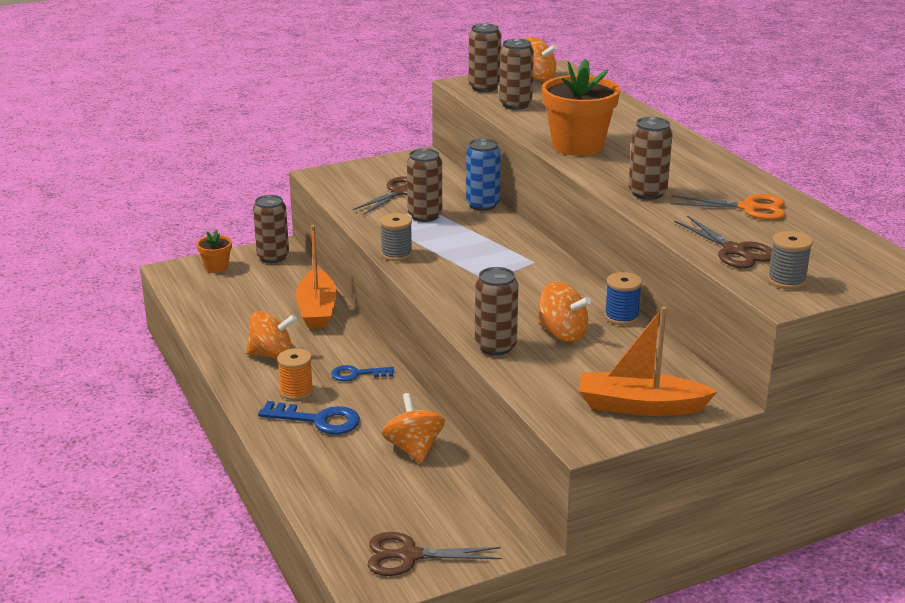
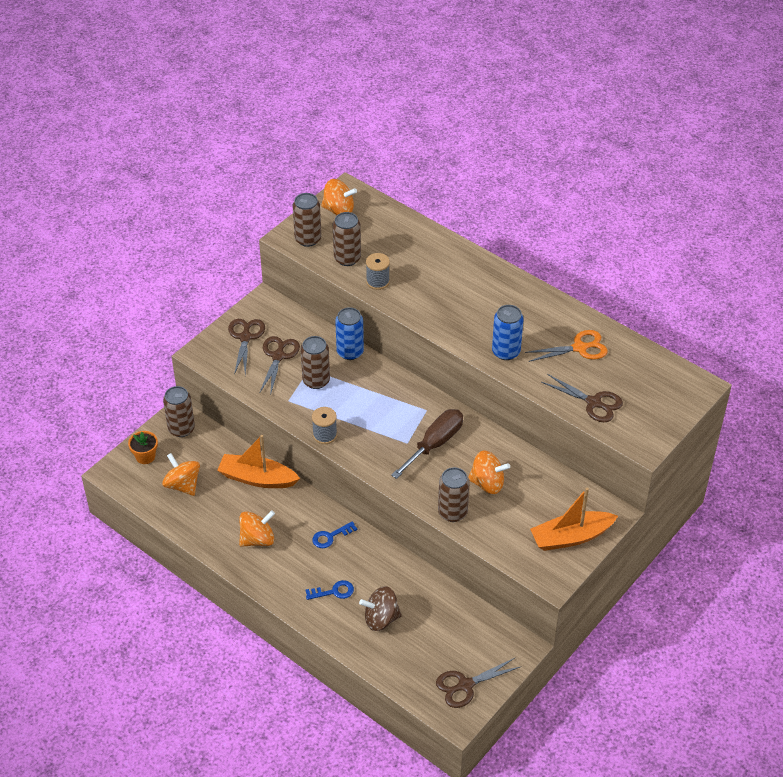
camera: 25 degrees left, 20 degrees up
blue key [258,401,360,434] -> blue key [306,580,354,600], size x0.65
orange spool [277,348,313,400] -> none
orange boat [296,225,337,329] -> orange boat turned 135 degrees clockwise [217,435,300,488]
orange spinning top [382,393,445,463] -> orange spinning top moved to [162,453,200,496]
orange flower pot [542,59,620,156] -> none
blue spool [604,272,642,325] -> none
brown can [629,117,673,200] -> blue can [492,305,524,360]
grey spool [767,231,813,289] -> grey spool moved to [366,253,390,290]
none -> brown scissors [228,319,265,375]
none -> brown spinning top [359,586,402,631]
none -> brown screwdriver [391,409,463,479]

